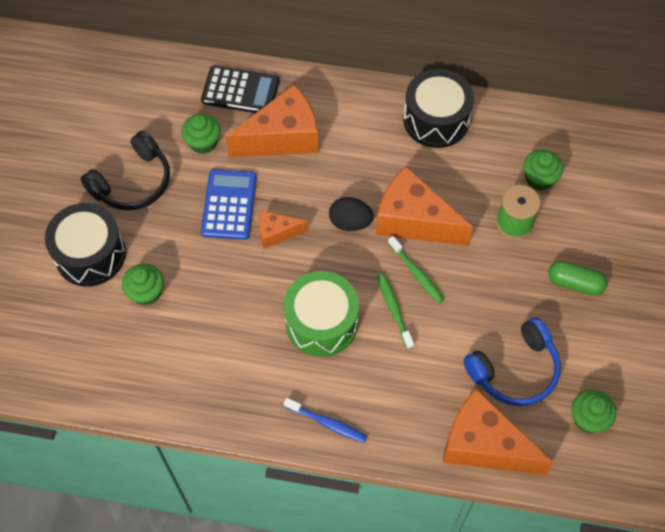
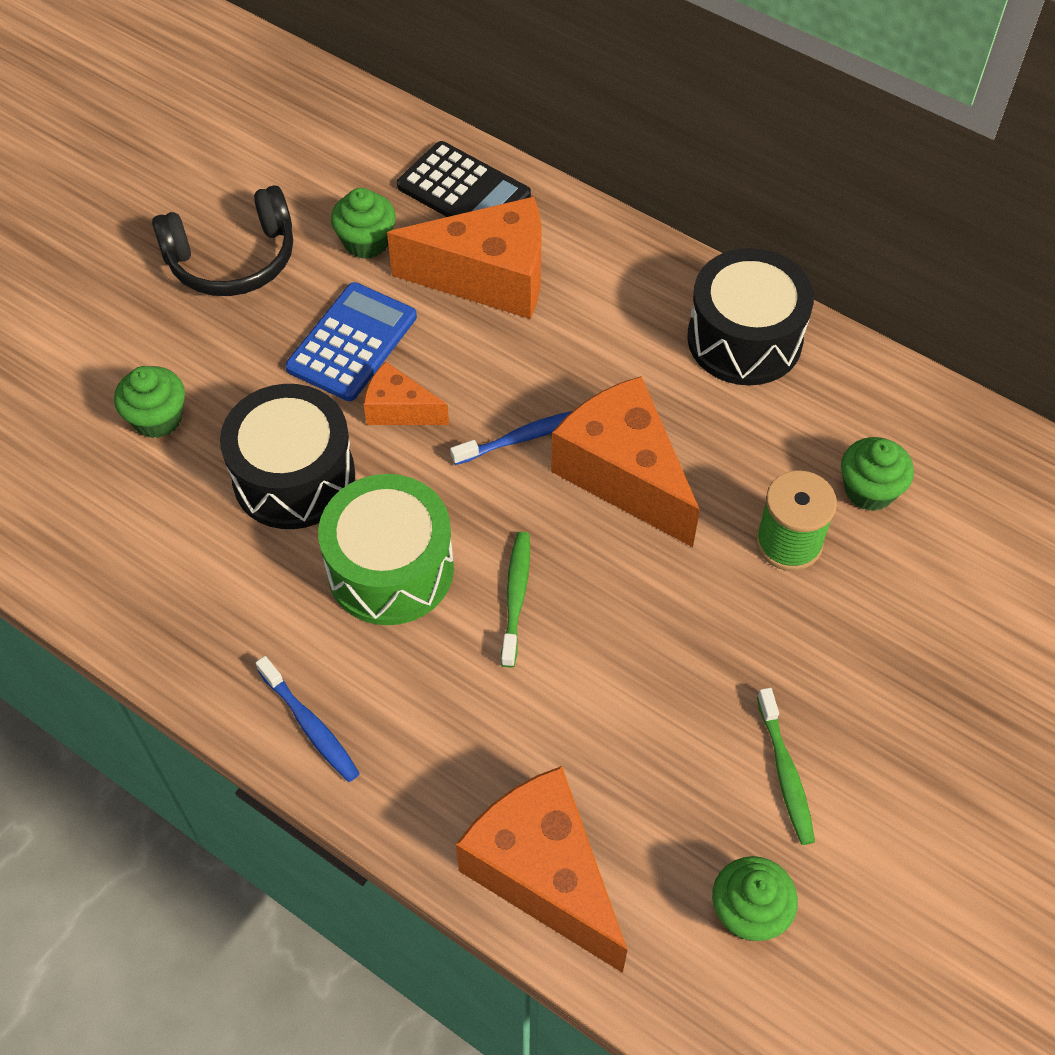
camera: 25 degrees right, 5 degrees down
black drum [45,203,126,286] -> black drum moved to [220,384,355,529]
black egg [329,197,374,231] -> blue toothbrush [450,411,572,465]
green toothbrush [388,236,444,304] -> green toothbrush moved to [757,688,815,845]
blue headphones [463,317,561,406] -> none
green capsule [548,261,607,296] -> none

